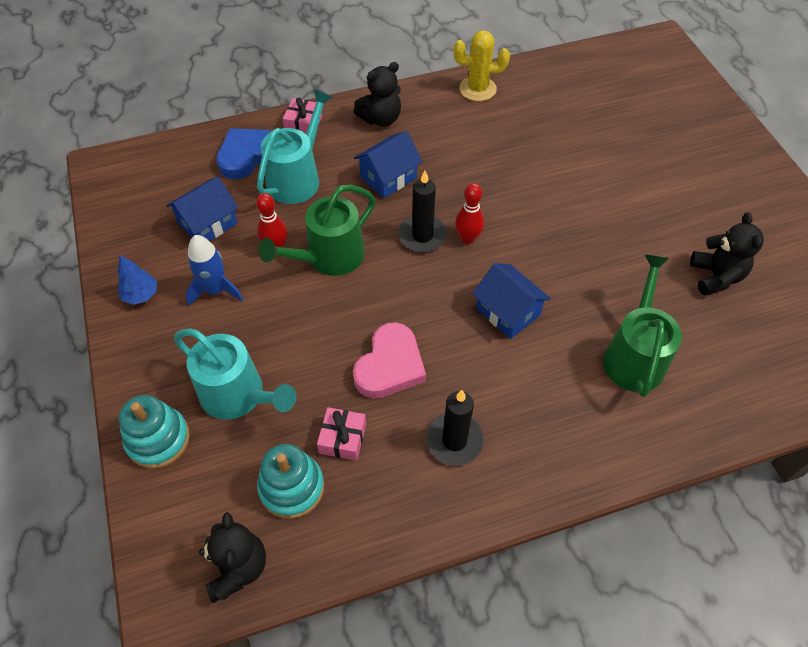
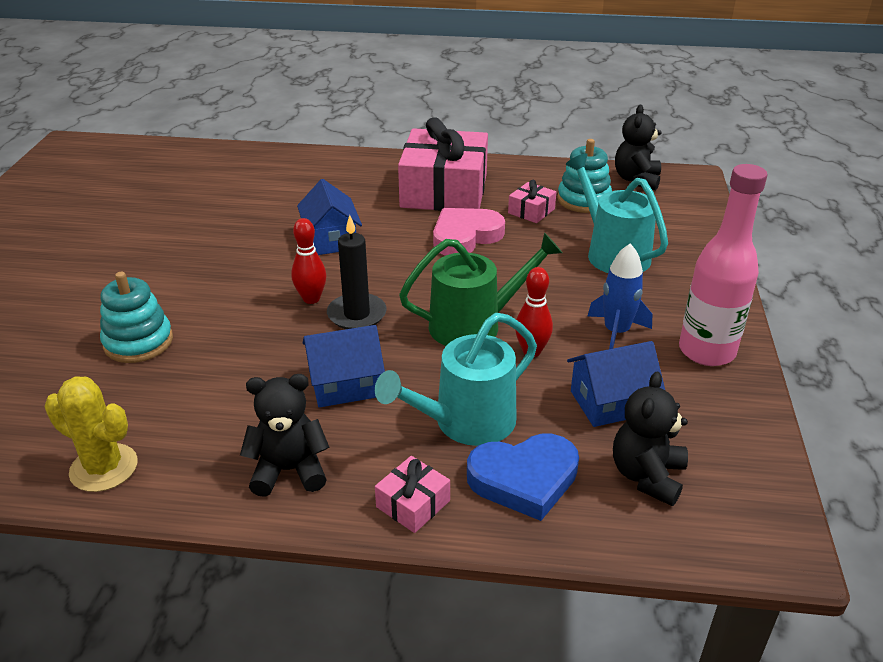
camera: 155 degrees left, 20 degrees down
blue tree [118,255,157,305] -> pink bottle [679,164,768,366]
turquoise stacking toy [119,395,190,469] -> turquoise stacking toy moved to [100,272,173,363]
black candle [426,390,484,466] -> pink gift [398,117,488,211]
green watering can [603,254,682,397] -> none
black teddy bear [690,212,764,295] -> black teddy bear moved to [613,371,688,506]

